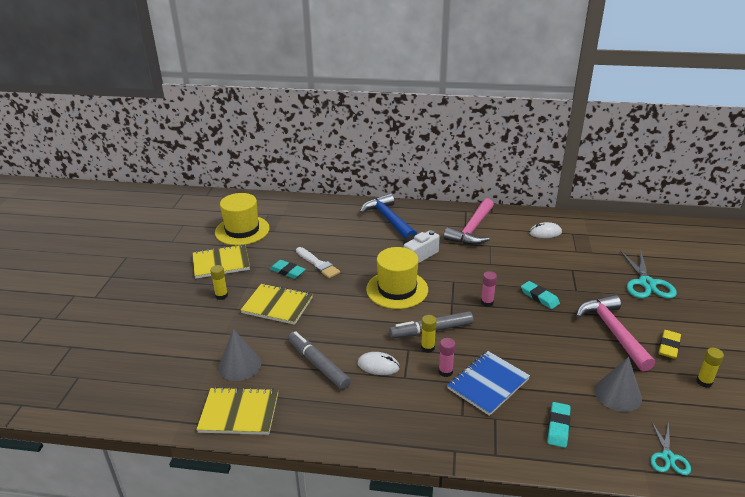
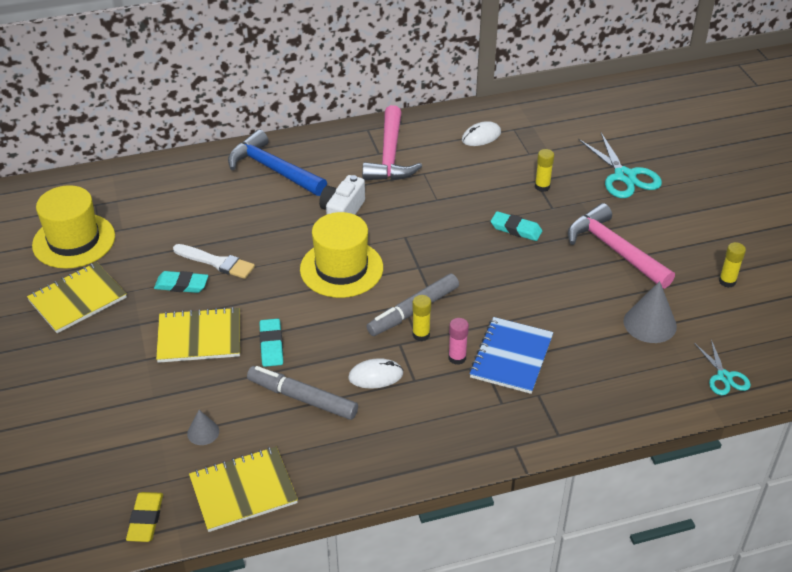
camera: 25 degrees left, 10 degrees up
yellow glue stick [210,265,228,300] -> yellow glue stick moved to [535,149,554,192]
grey cone [218,329,261,381] -> grey cone [187,410,219,445], size x0.55
pink glue stick [481,271,497,307] -> none
turquoise eraser [547,402,571,448] -> turquoise eraser moved to [259,319,283,367]
yellow eraser [659,330,681,359] -> yellow eraser moved to [126,492,163,542]

